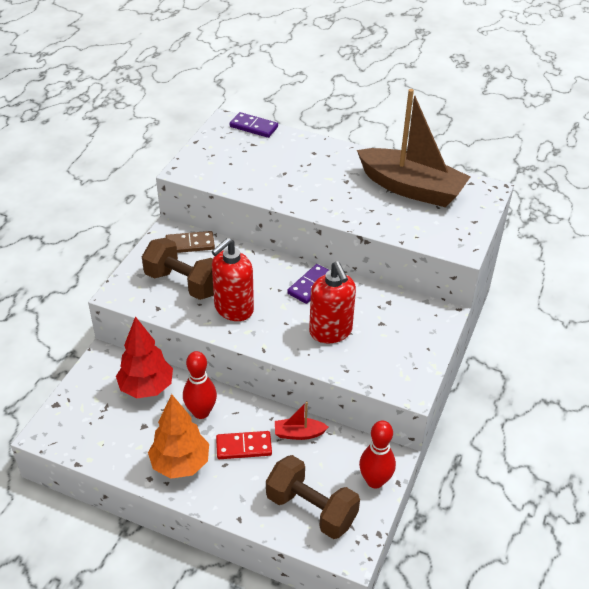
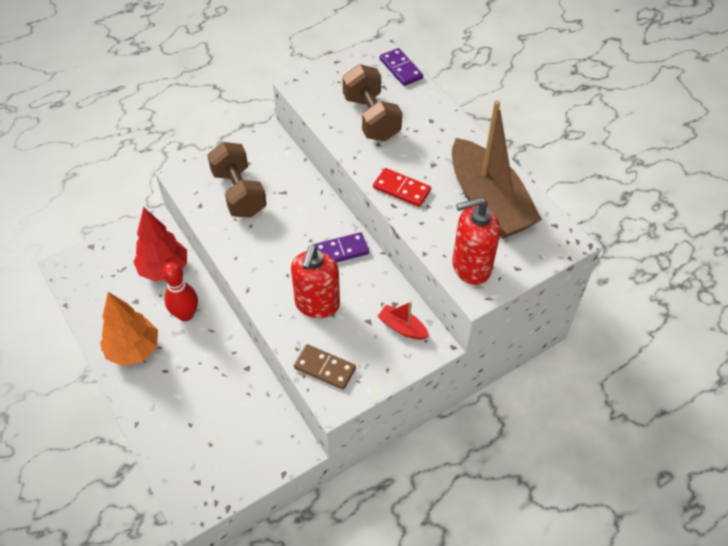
camera: 35 degrees right, 10 degrees up
brown domino [166,231,215,253] -> brown domino moved to [294,344,356,390]
red soap dispenser [211,238,254,321] -> red soap dispenser moved to [452,197,500,285]
red domino [216,431,272,459] -> red domino moved to [373,168,431,207]
brown dumbbell [266,455,360,539] -> brown dumbbell moved to [343,64,402,141]
red boat [275,401,328,440] -> red boat moved to [378,301,429,340]
red bowling pin [359,420,396,489] -> none

